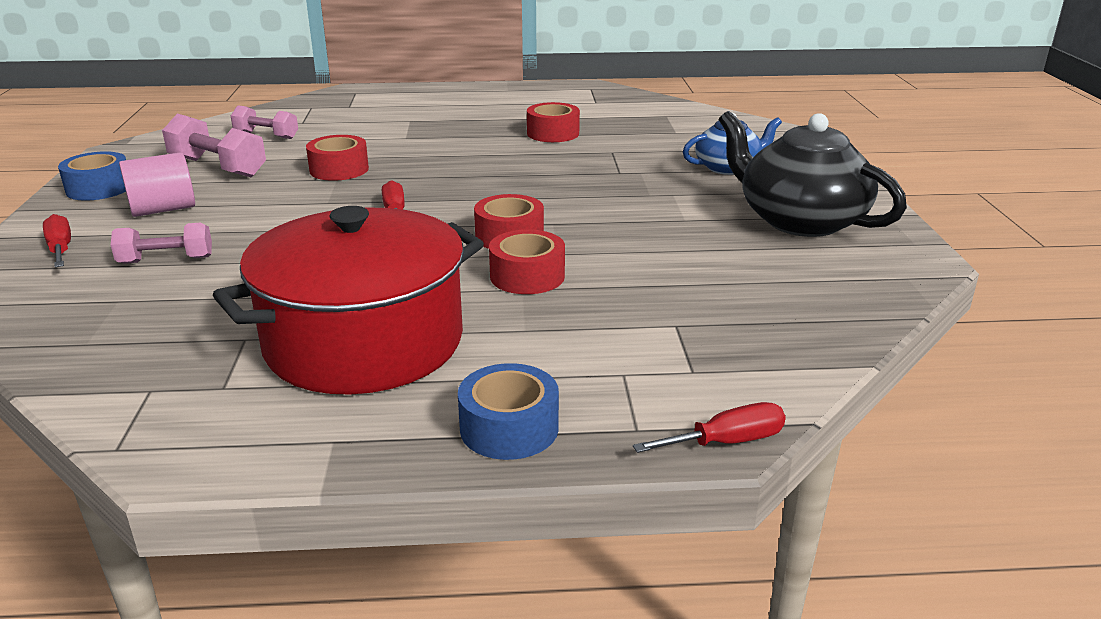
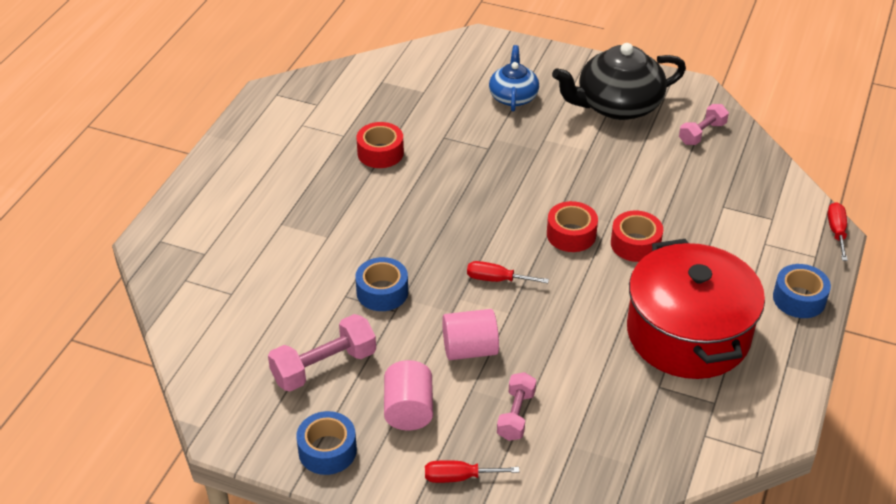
camera: 65 degrees left, 15 degrees up
pink dumbbell [231,105,298,139] -> pink dumbbell moved to [679,104,729,145]
red tape [306,135,369,181] -> blue tape [355,257,408,311]
none -> pink cylinder [442,309,499,360]

